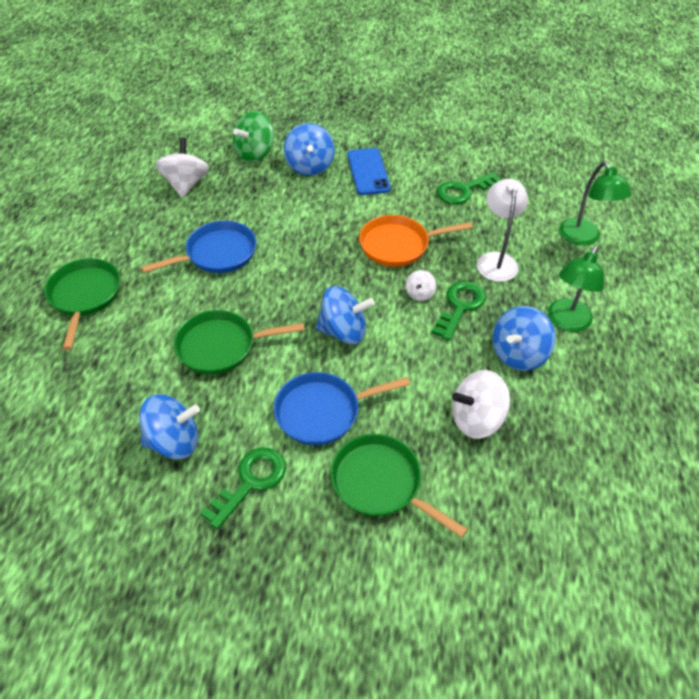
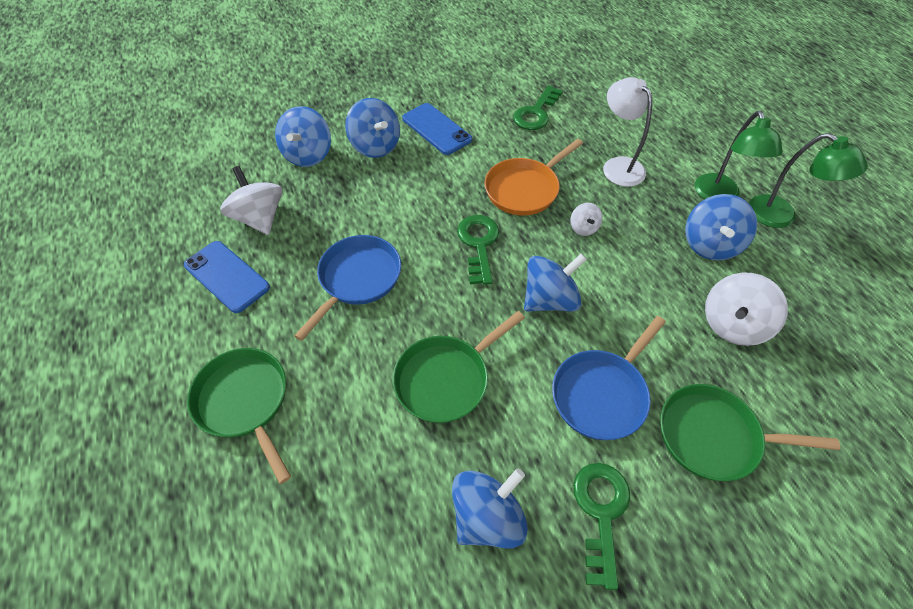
camera: 30 degrees left, 5 degrees up
green spinning top [233,111,274,162] -> blue spinning top [275,106,331,167]
green key [431,281,486,341] -> green key moved to [457,215,499,285]
green lamp [559,161,632,245] -> green lamp moved to [749,133,868,228]
none -> blue phone [184,241,270,313]

